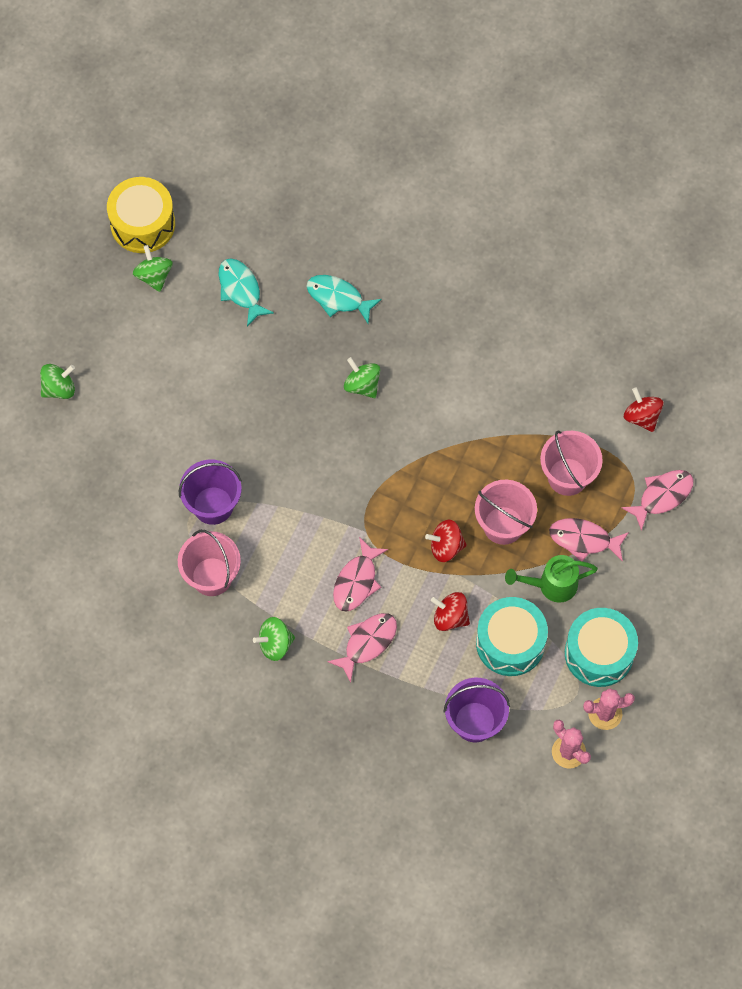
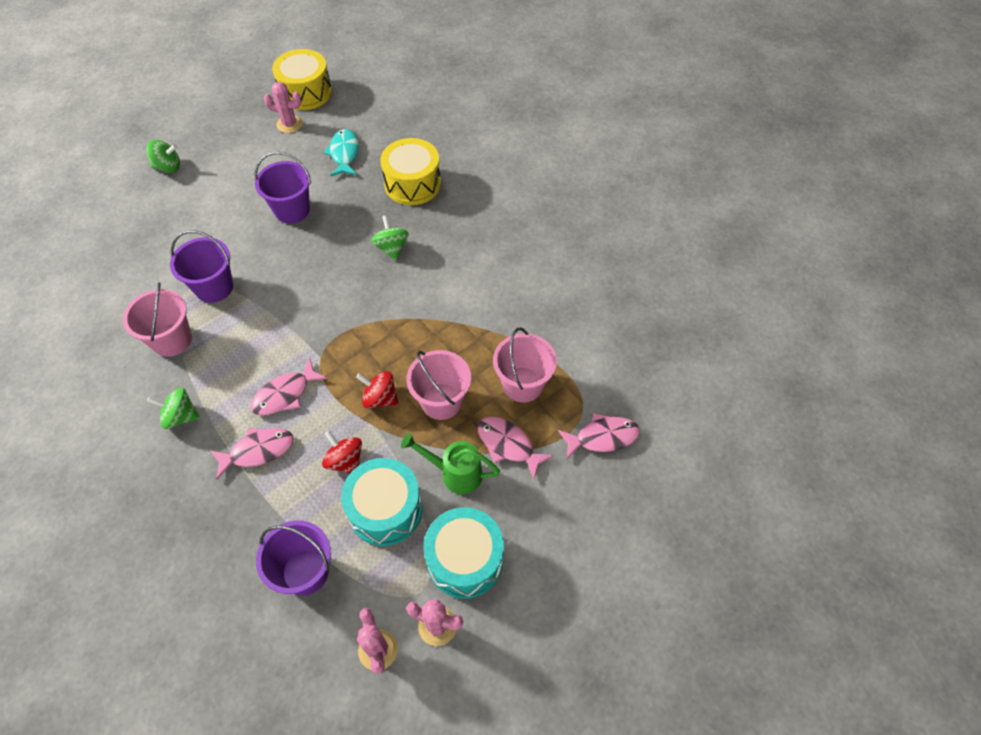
camera: 25 degrees right, 10 degrees down
green spinning top [133,245,173,292] -> pink cactus [264,82,303,133]
turquoise fish [306,275,382,323] -> yellow drum [380,138,441,205]
red spinning top [624,387,664,432] -> none
none -> purple bucket [255,152,311,224]

